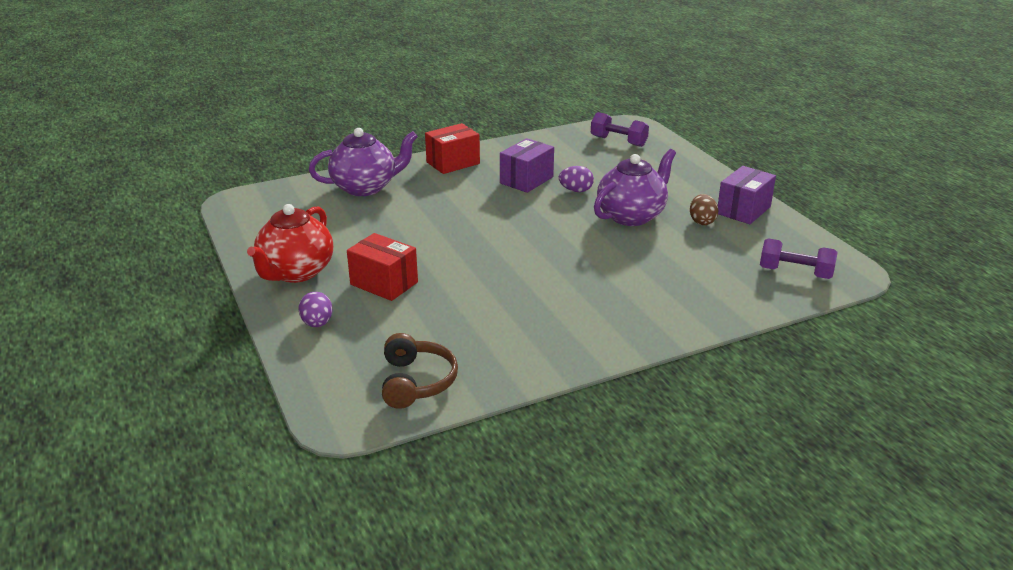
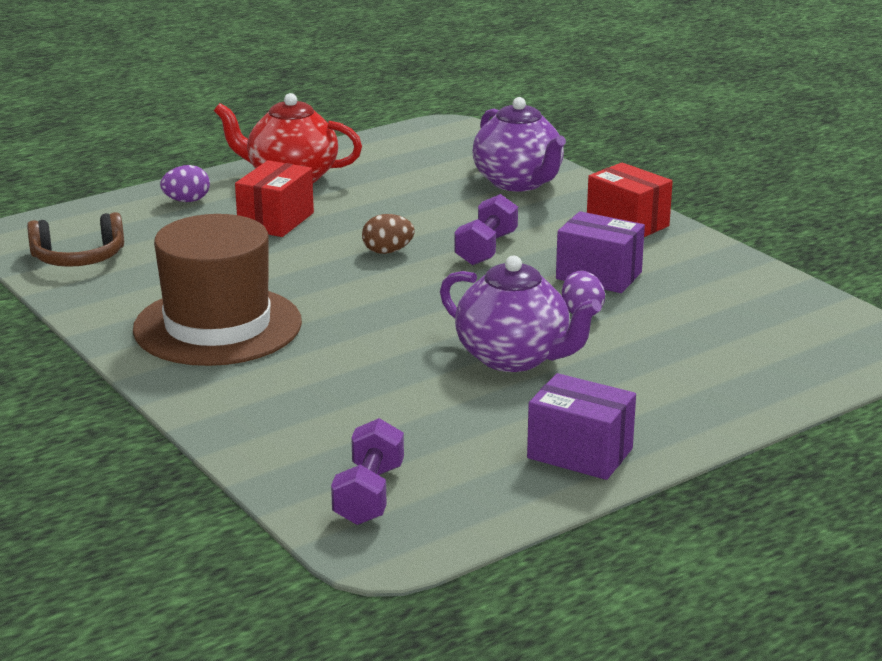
camera: 80 degrees right, 5 degrees down
purple dumbbell [591,112,649,147] -> purple dumbbell moved to [455,194,518,265]
brown egg [690,194,718,225] -> brown egg moved to [362,214,415,254]
none -> brown hat [133,214,302,366]

